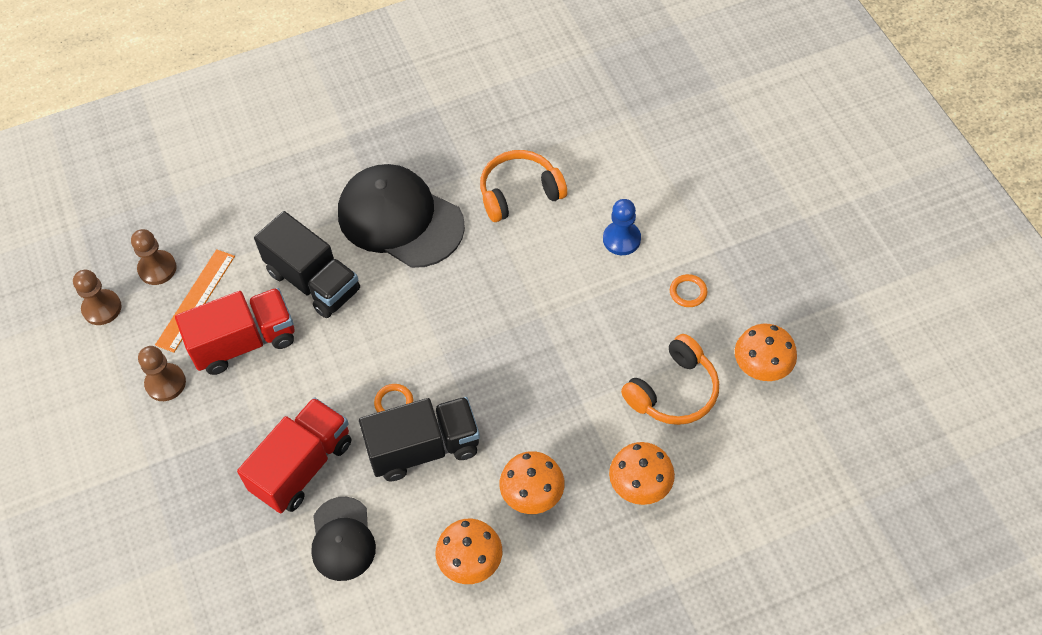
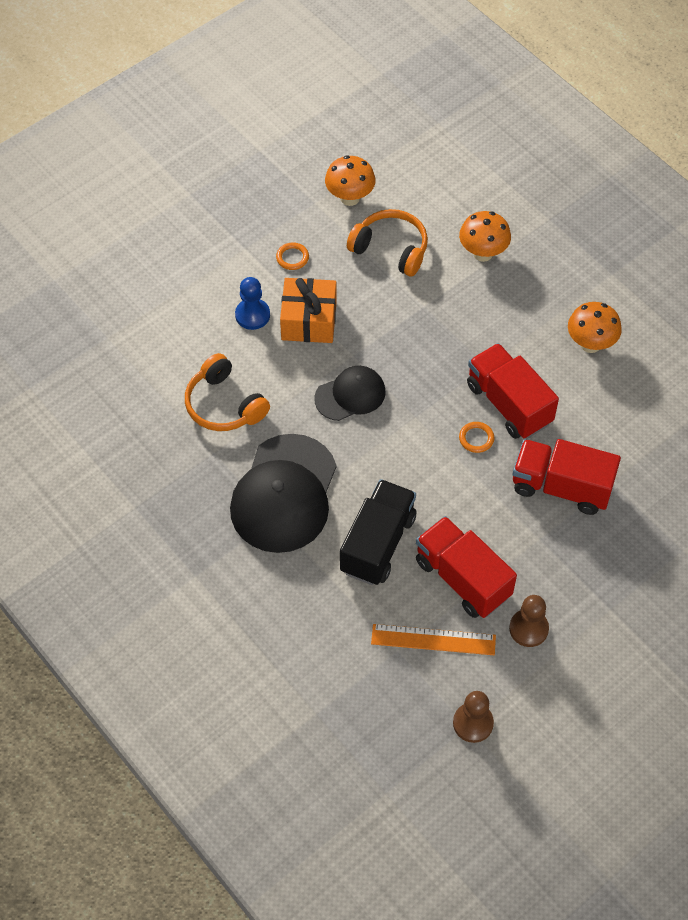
camera: 110 degrees left, 0 degrees up
brown pawn [131,229,177,285] -> none
black cap [311,497,376,581] -> black cap moved to [314,366,386,421]
black truck [359,397,480,481] -> red truck [467,343,559,439]
orange mushroom [499,451,565,514] -> none
none -> orange gift [280,278,337,343]

